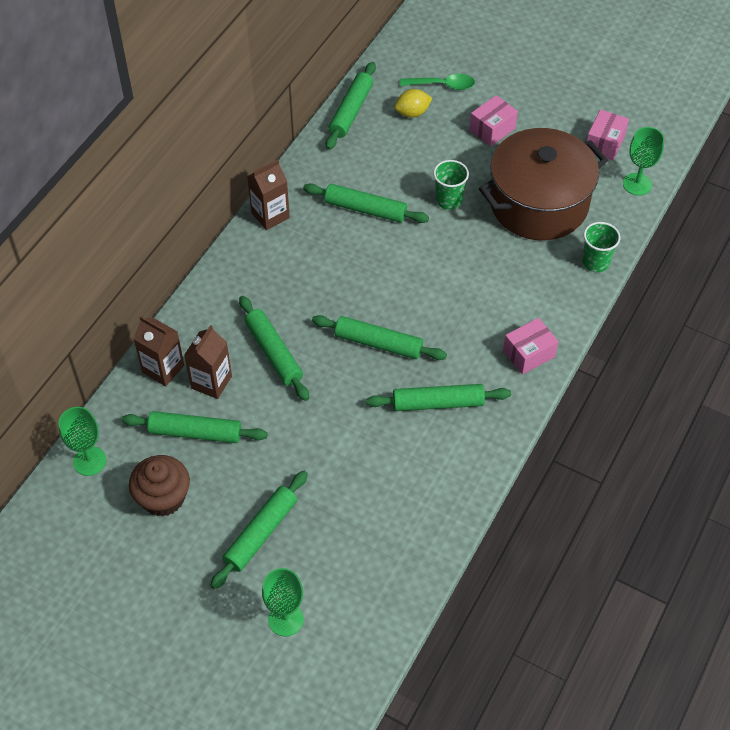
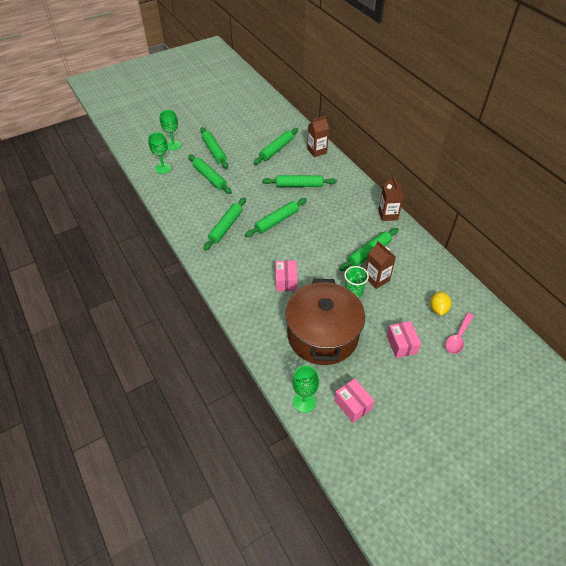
camera: 120 degrees right, 5 degrees down
green goblet [58,407,107,476] -> green goblet moved to [148,132,171,174]
brown cupcake [129,455,190,517] -> none
brown carton [184,325,232,399] -> brown carton moved to [366,241,396,289]
green rolling pin [326,62,376,150] -> green rolling pin moved to [188,155,232,194]
green spoon [400,74,475,90] -> pink spoon [445,312,474,354]
pink box [503,318,559,375] -> pink box moved to [275,261,297,291]
green cup [582,222,620,272] -> none

